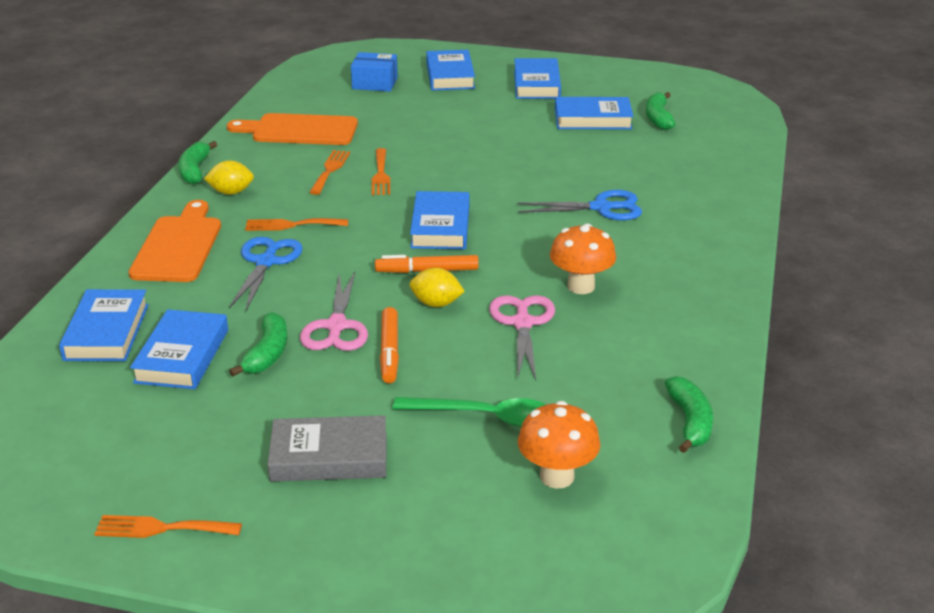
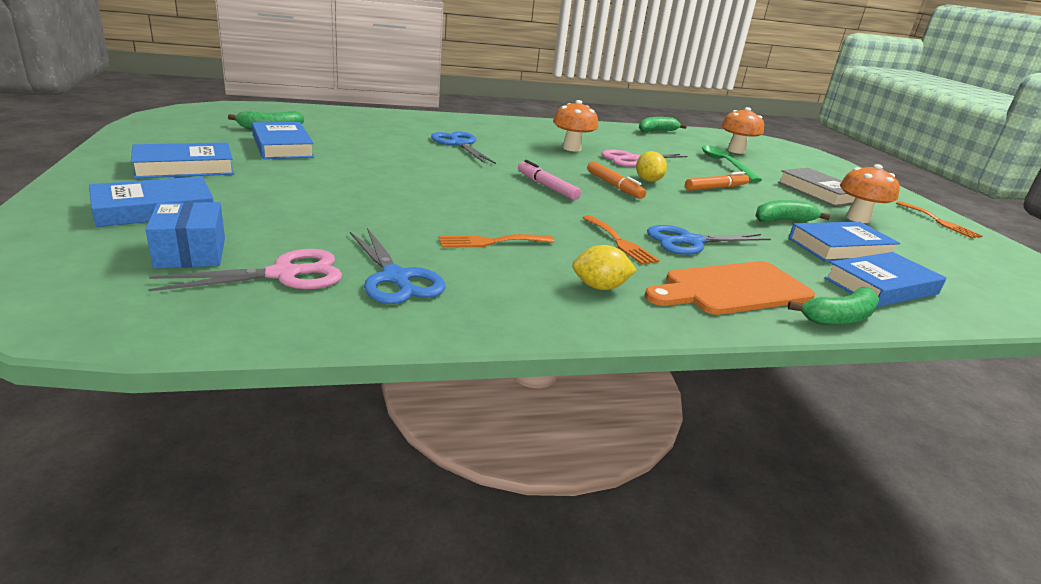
camera: 120 degrees left, 5 degrees down
green banana [178,141,217,185] -> green banana moved to [788,287,880,325]
yellow lemon [204,160,254,195] -> yellow lemon turned 60 degrees counterclockwise [572,245,637,290]
orange cutting board [227,113,358,145] -> blue scissors [350,228,445,304]
pink scissors [300,272,368,351] -> pink scissors moved to [148,249,342,291]
orange fork [372,148,390,195] -> none
blue book [410,191,469,249] -> pink marker [518,160,581,200]
none -> orange mushroom [840,164,900,223]

